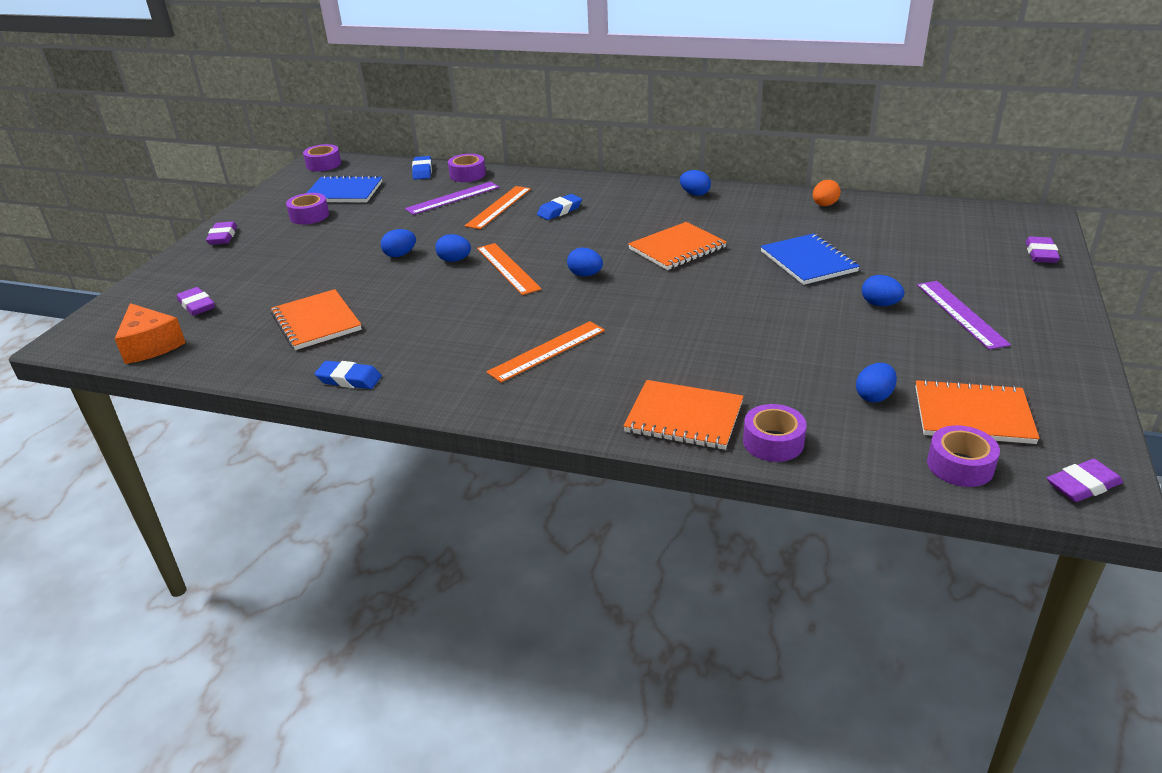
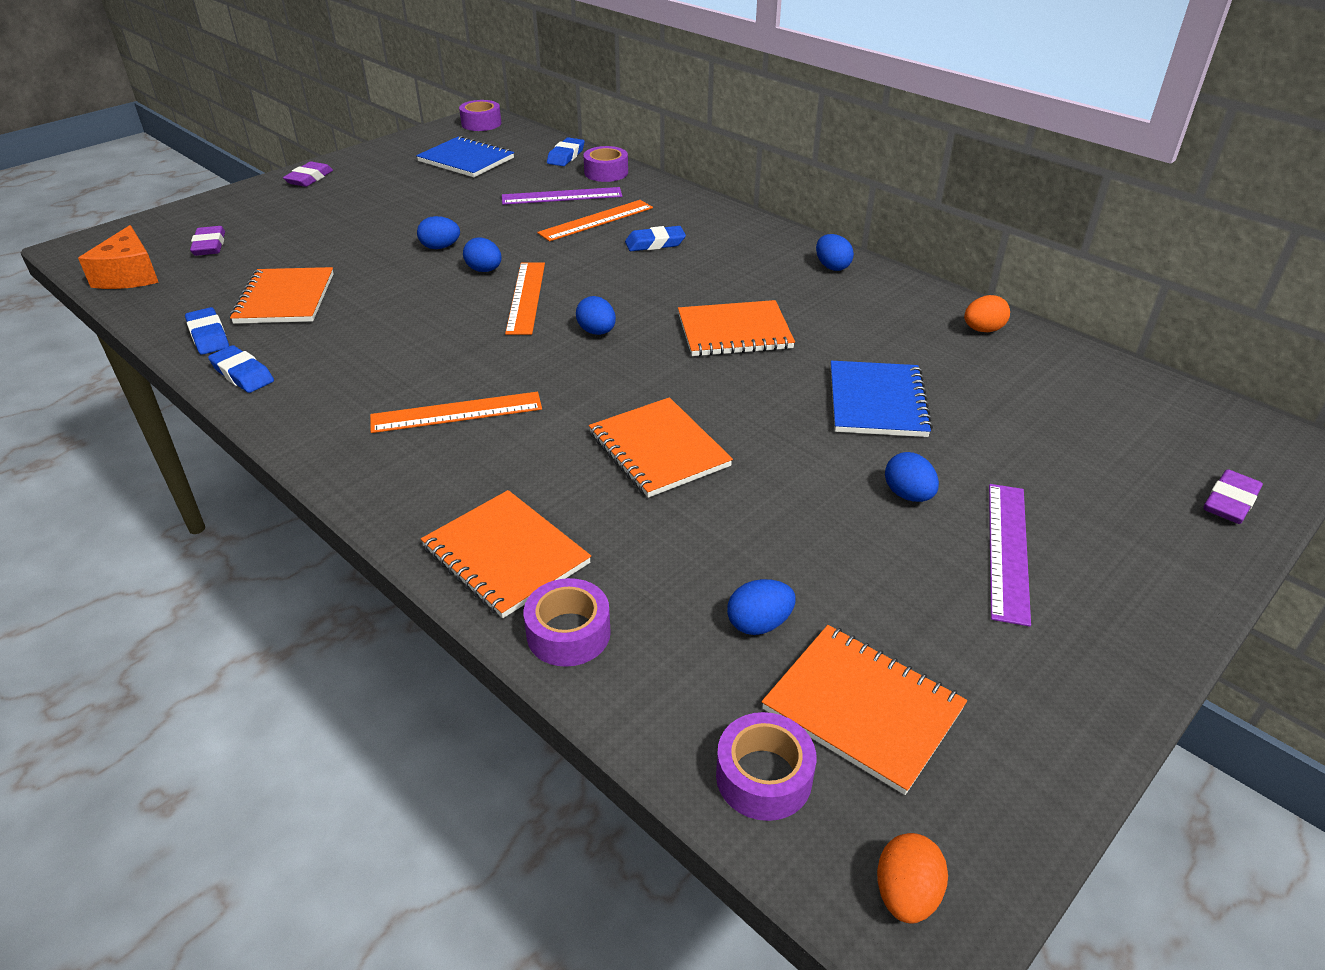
camera: 25 degrees right, 5 degrees up
purple tape [286,193,329,224] -> none
purple eraser [1047,459,1123,502] -> orange egg [877,833,948,924]
none -> blue eraser [185,307,229,355]
none -> orange notebook [589,397,733,498]

